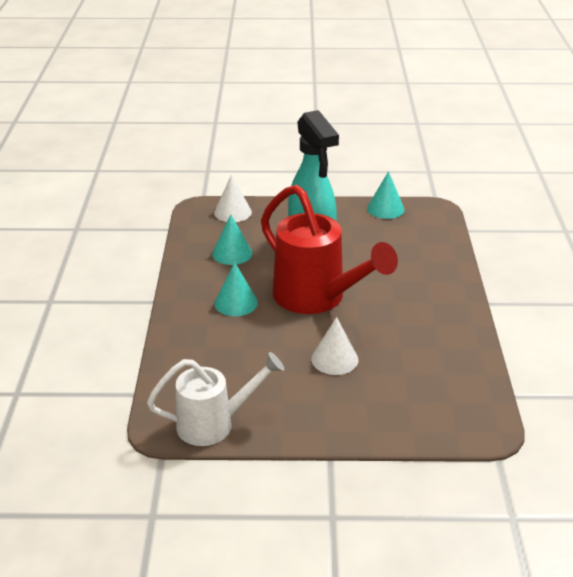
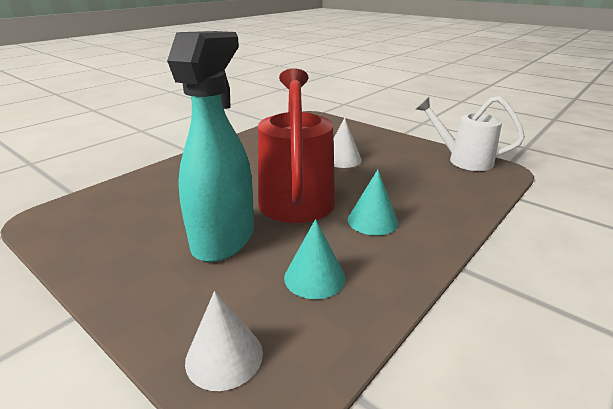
camera: 140 degrees left, 5 degrees down
turquoise cone [367,171,405,219] -> none

